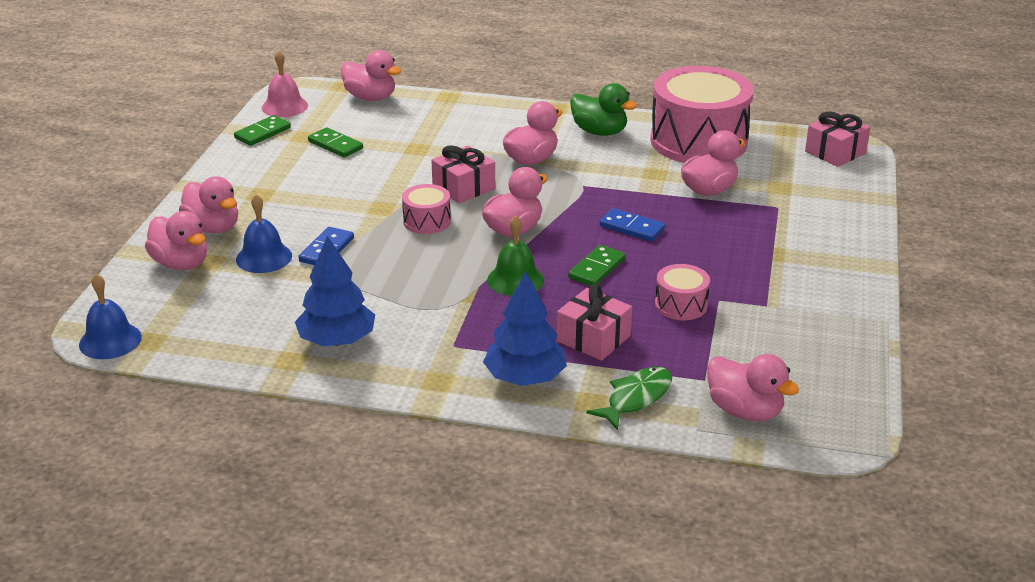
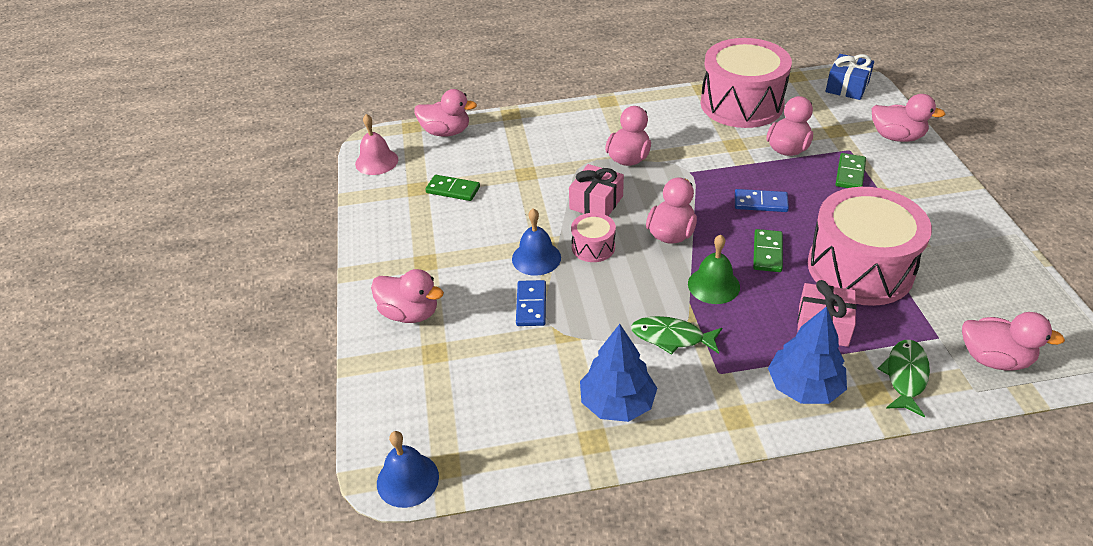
camera: 20 degrees left, 10 degrees up
pink duck [145,211,207,270] -> pink duck moved to [872,94,945,142]
green domino [234,115,291,146] -> green domino moved to [835,153,866,188]
blue bell [236,194,292,273] -> blue bell moved to [512,208,561,276]
green duck [570,83,637,136] -> none
pink drum [655,264,710,320] -> pink drum [808,187,932,306], size x2.25
pink gift [805,112,870,167] -> blue gift [826,54,874,100]
none -> green fish [631,316,722,355]

